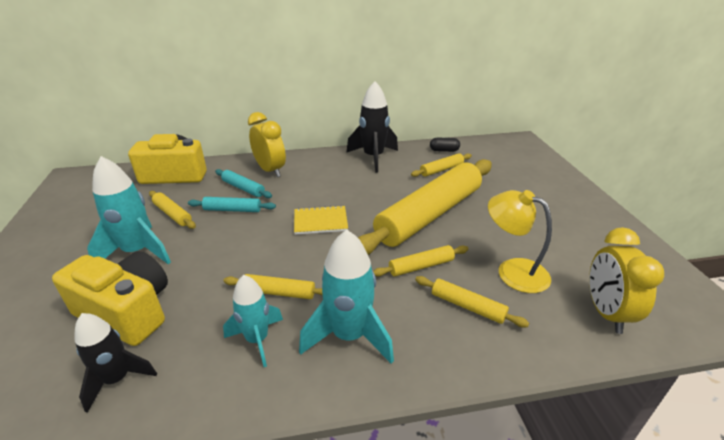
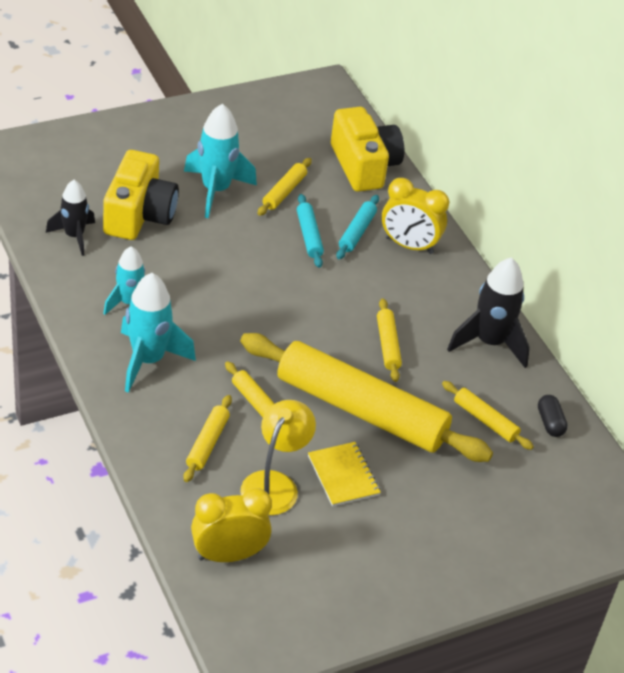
camera: 70 degrees right, 10 degrees up
yellow rolling pin [223,274,323,299] -> yellow rolling pin moved to [377,298,402,382]
yellow clock [248,112,286,177] -> yellow clock turned 75 degrees clockwise [382,178,449,254]
yellow notebook [294,205,348,235] -> yellow notebook moved to [308,442,381,506]

